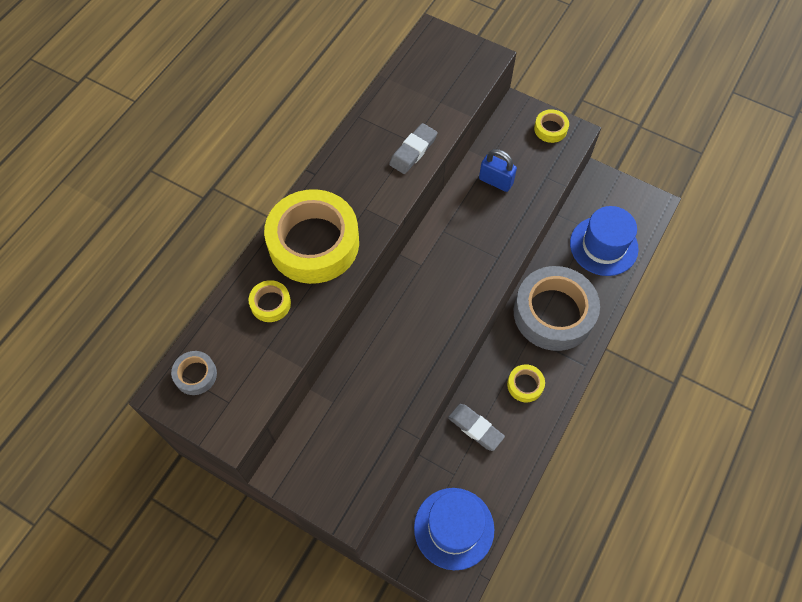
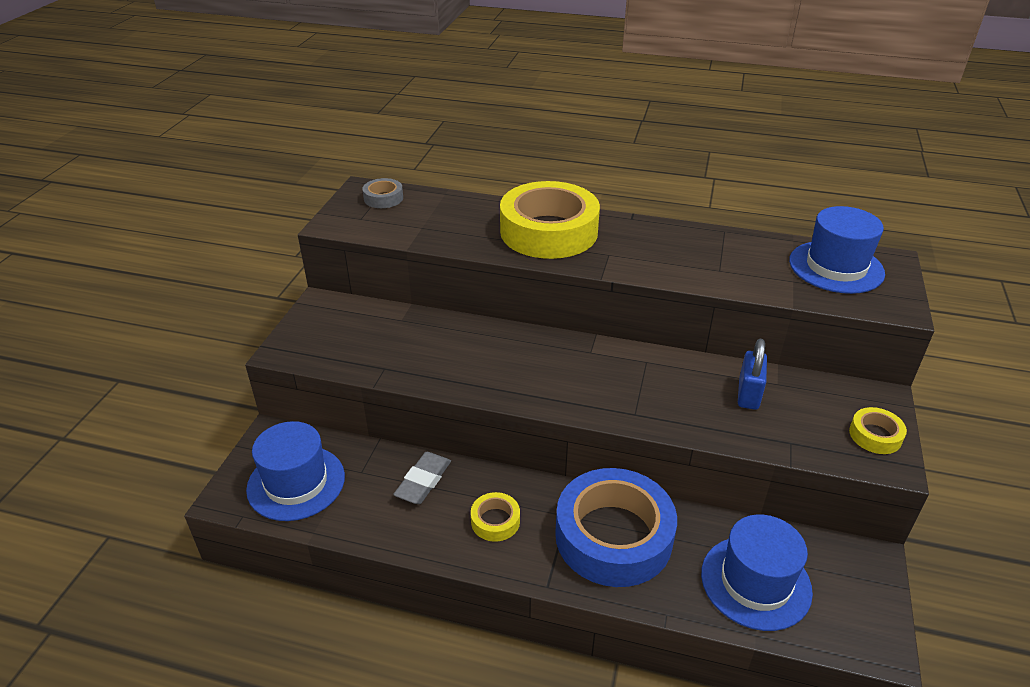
camera: 75 degrees right, 25 degrees down
yellow tape [248,280,291,322] -> none
grey eraser [389,123,437,174] -> none
grey tape [514,266,600,351] -> blue tape [555,468,677,587]
none -> blue hat [789,206,885,294]

